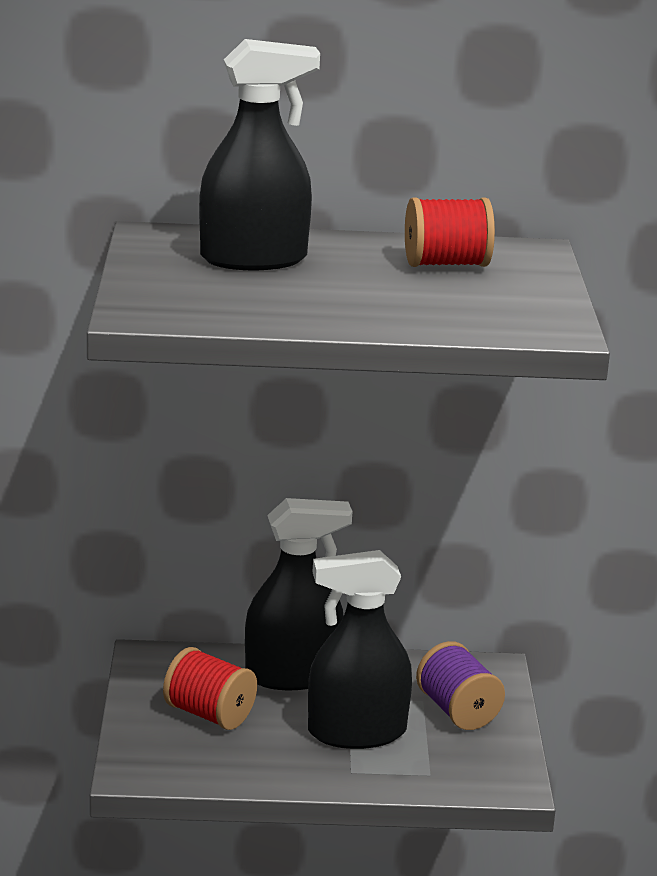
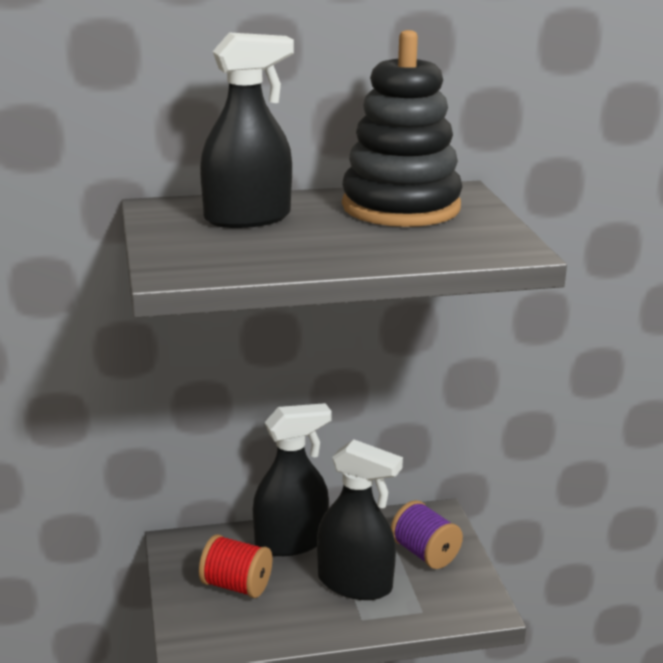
camera: 10 degrees left, 0 degrees up
black spray bottle [308,550,412,749] -> black spray bottle turned 135 degrees counterclockwise [317,439,403,600]
red spool [405,197,495,267] -> black stacking toy [342,30,462,227]

